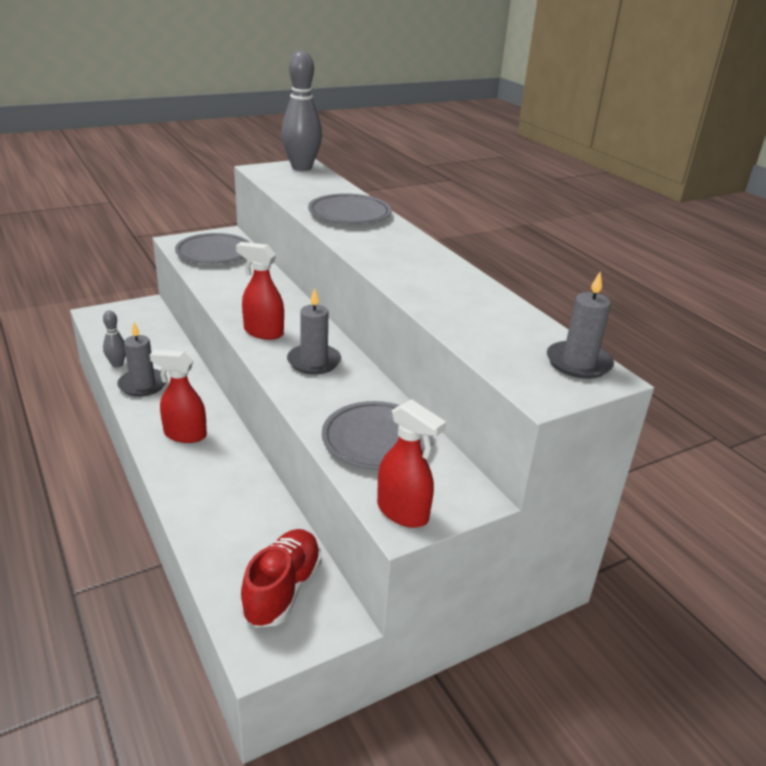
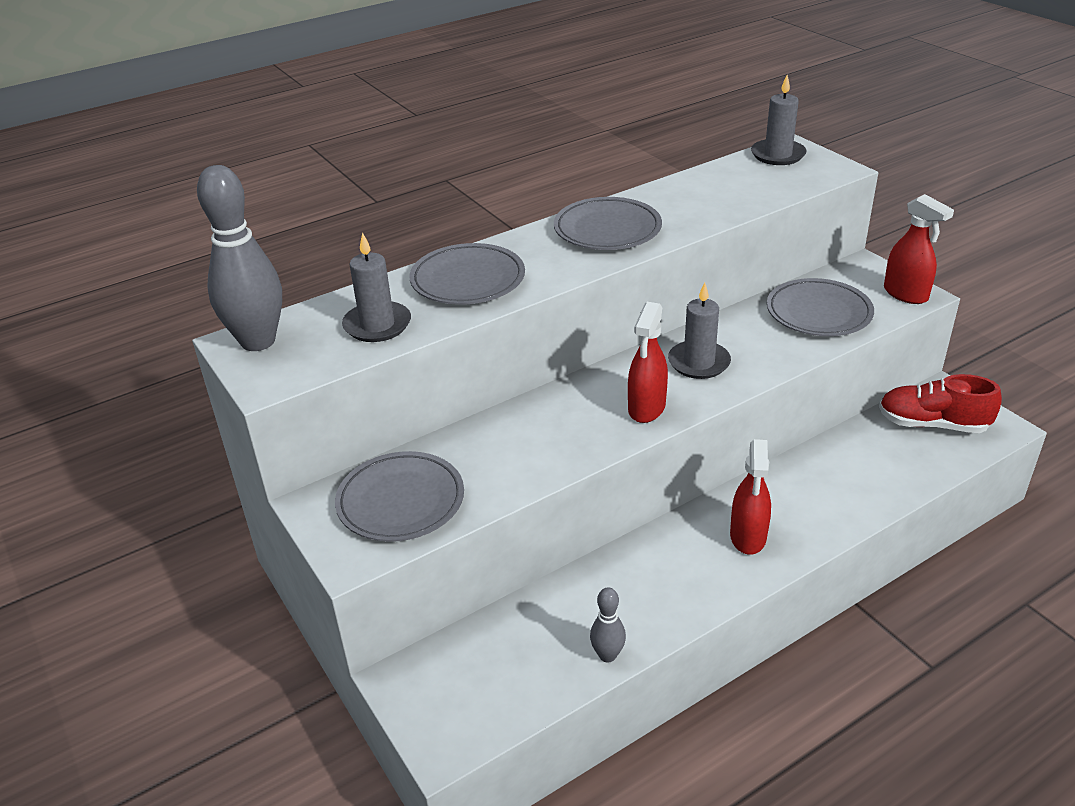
camera: 90 degrees left, 5 degrees up
grey candle [117,322,166,397] -> grey candle moved to [342,232,411,342]
red spray bottle [377,399,446,528] -> red spray bottle turned 105 degrees clockwise [884,194,954,304]
none -> grey plate [554,197,662,250]

